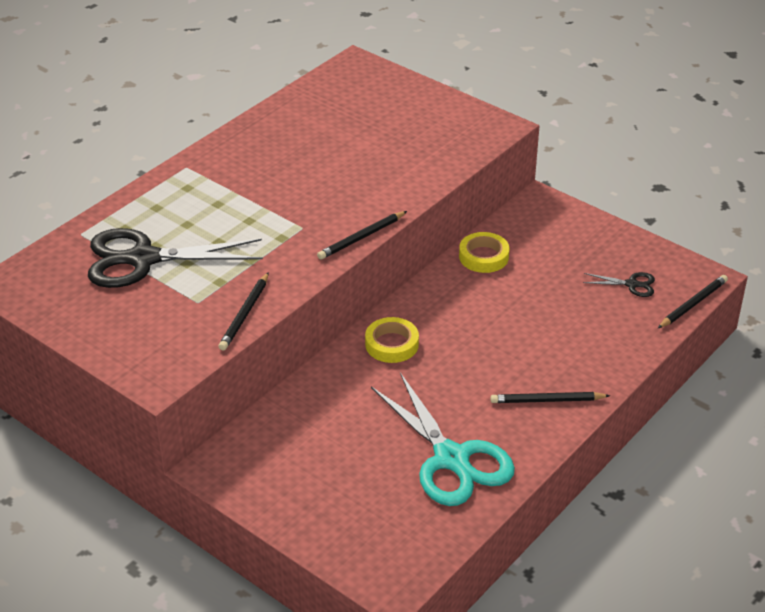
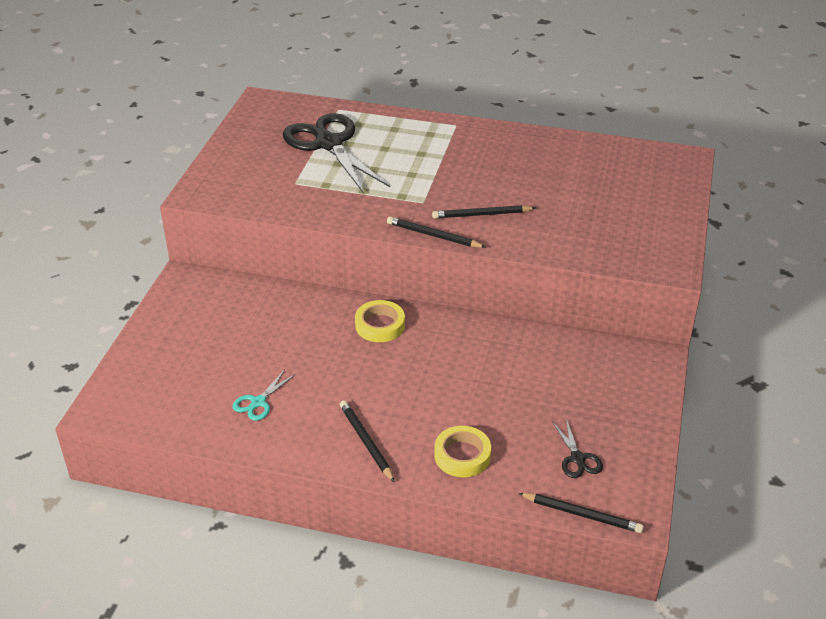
camera: 65 degrees right, 0 degrees up
black pencil [218,272,269,351] -> black pencil moved to [432,205,535,219]
turquoise scissors [371,373,515,506] -> turquoise scissors [233,369,296,421], size x0.43
yellow tape [459,232,510,273] -> yellow tape moved to [434,426,491,477]

